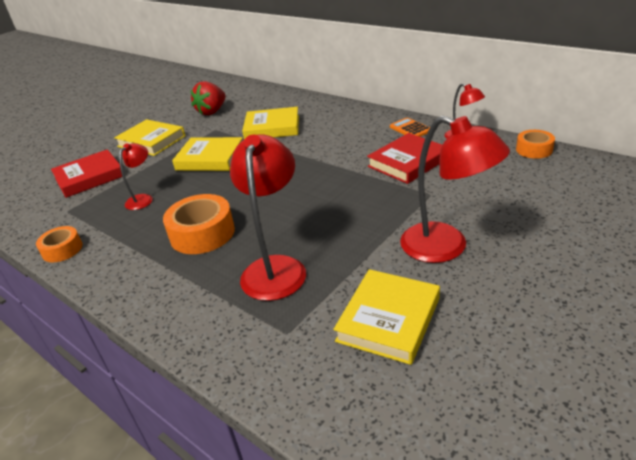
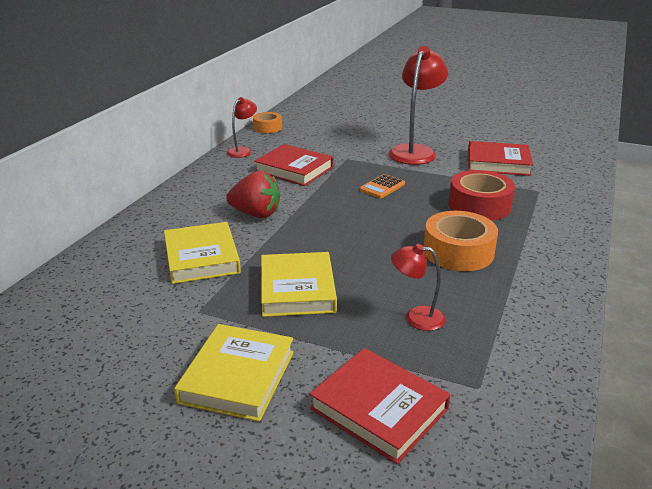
camera: 110 degrees left, 5 degrees down
orange tape [36,226,82,263] -> none
red strawberry [191,81,226,115] -> red strawberry moved to [226,171,280,218]
red lamp [230,134,306,301] -> red tape [449,170,515,221]
yellow book [333,269,440,365] -> red book [468,141,533,176]
orange calculator [390,118,430,137] -> orange calculator moved to [359,174,405,198]

